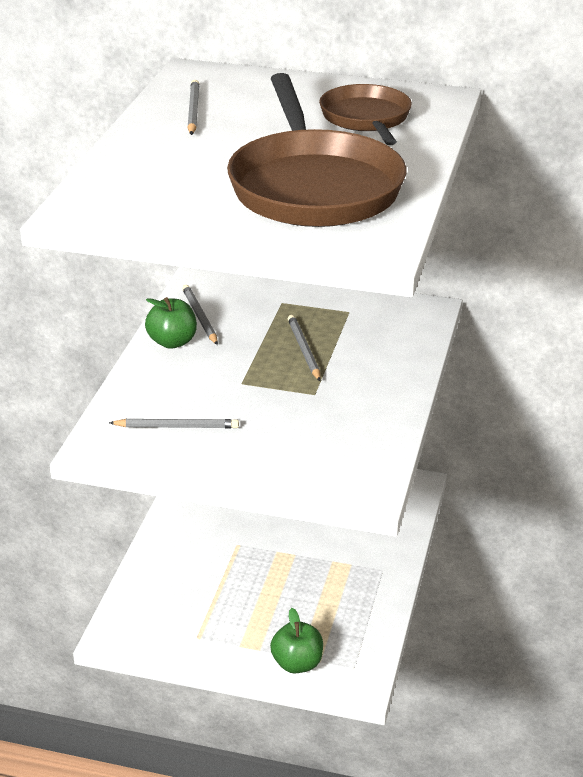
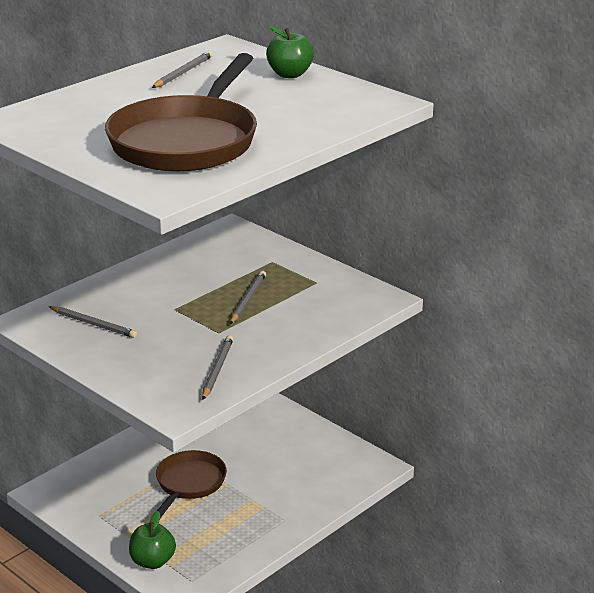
camera: 30 degrees right, 5 degrees down
green apple [145,297,197,349] -> green apple moved to [266,26,314,78]
grey pencil [182,285,218,345] -> grey pencil moved to [202,335,233,400]
brown pan [319,84,412,145] -> brown pan moved to [156,450,227,518]

